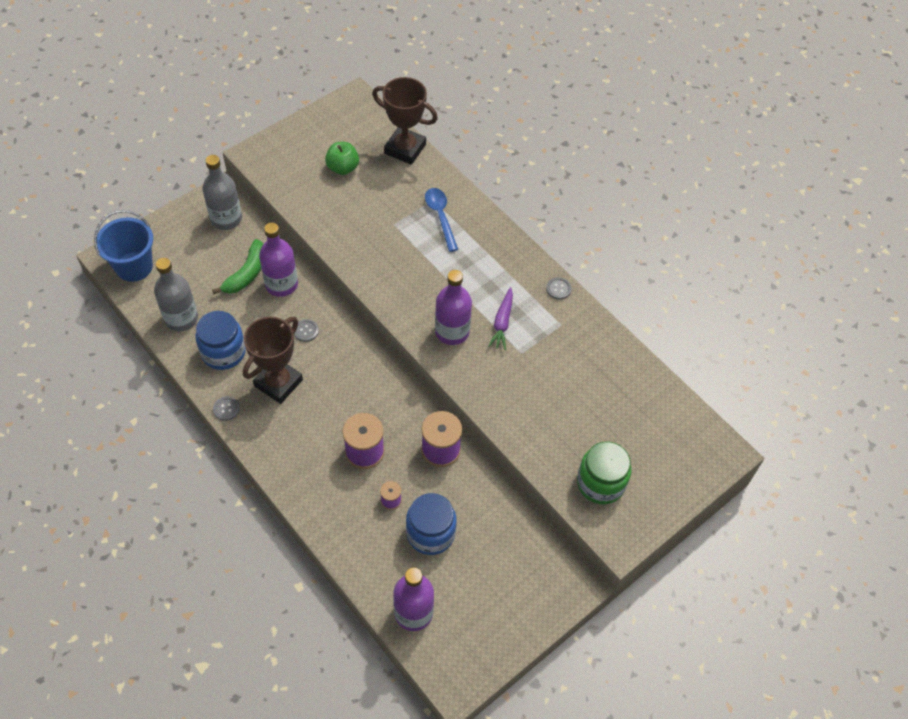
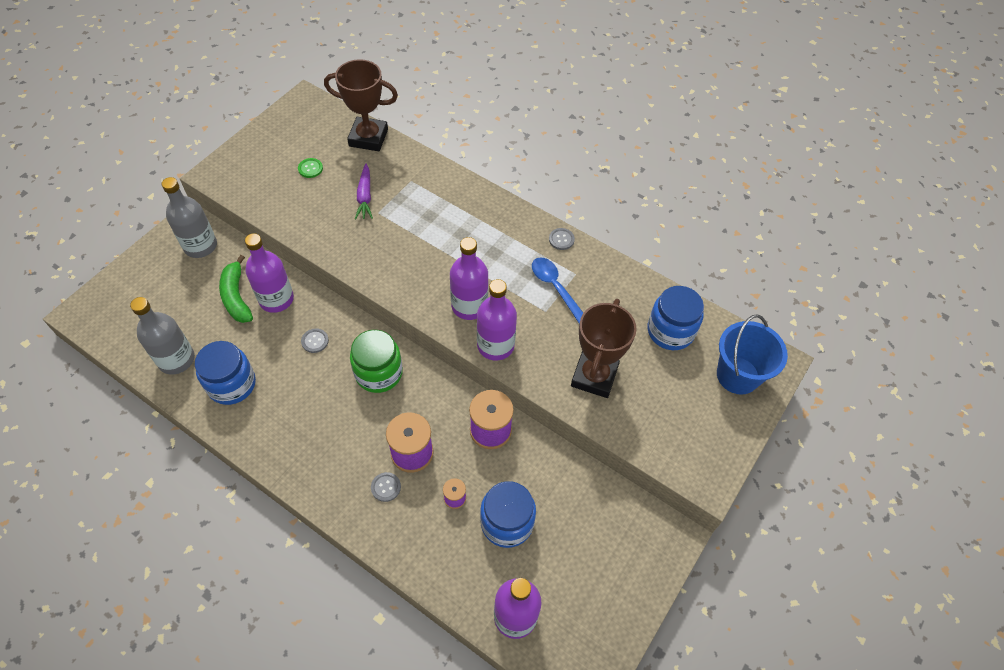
camera: 15 degrees left, 0 degrees up
blue bucket [94,210,153,282] -> blue bucket moved to [717,315,788,395]
green banana [212,239,263,295] -> green banana turned 150 degrees clockwise [219,255,253,323]
grey button [213,396,240,421] -> grey button moved to [371,472,401,502]
brown trophy [243,316,303,404] -> brown trophy moved to [571,299,637,398]
green apple [325,142,359,175] -> green button [298,158,323,178]
blue spoon [425,188,458,252] -> blue spoon moved to [532,258,583,324]
purple carrot [488,287,513,350] -> purple carrot moved to [355,164,373,219]
green jar [577,442,631,504] -> green jar moved to [350,330,403,393]
none -> purple bottle [477,279,517,361]
none -> blue jar [647,286,704,350]

